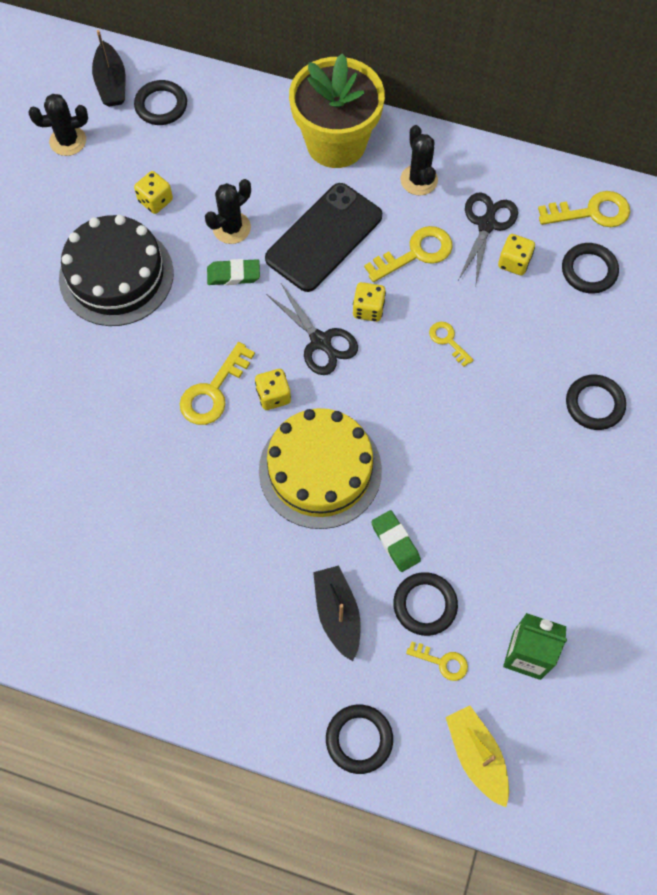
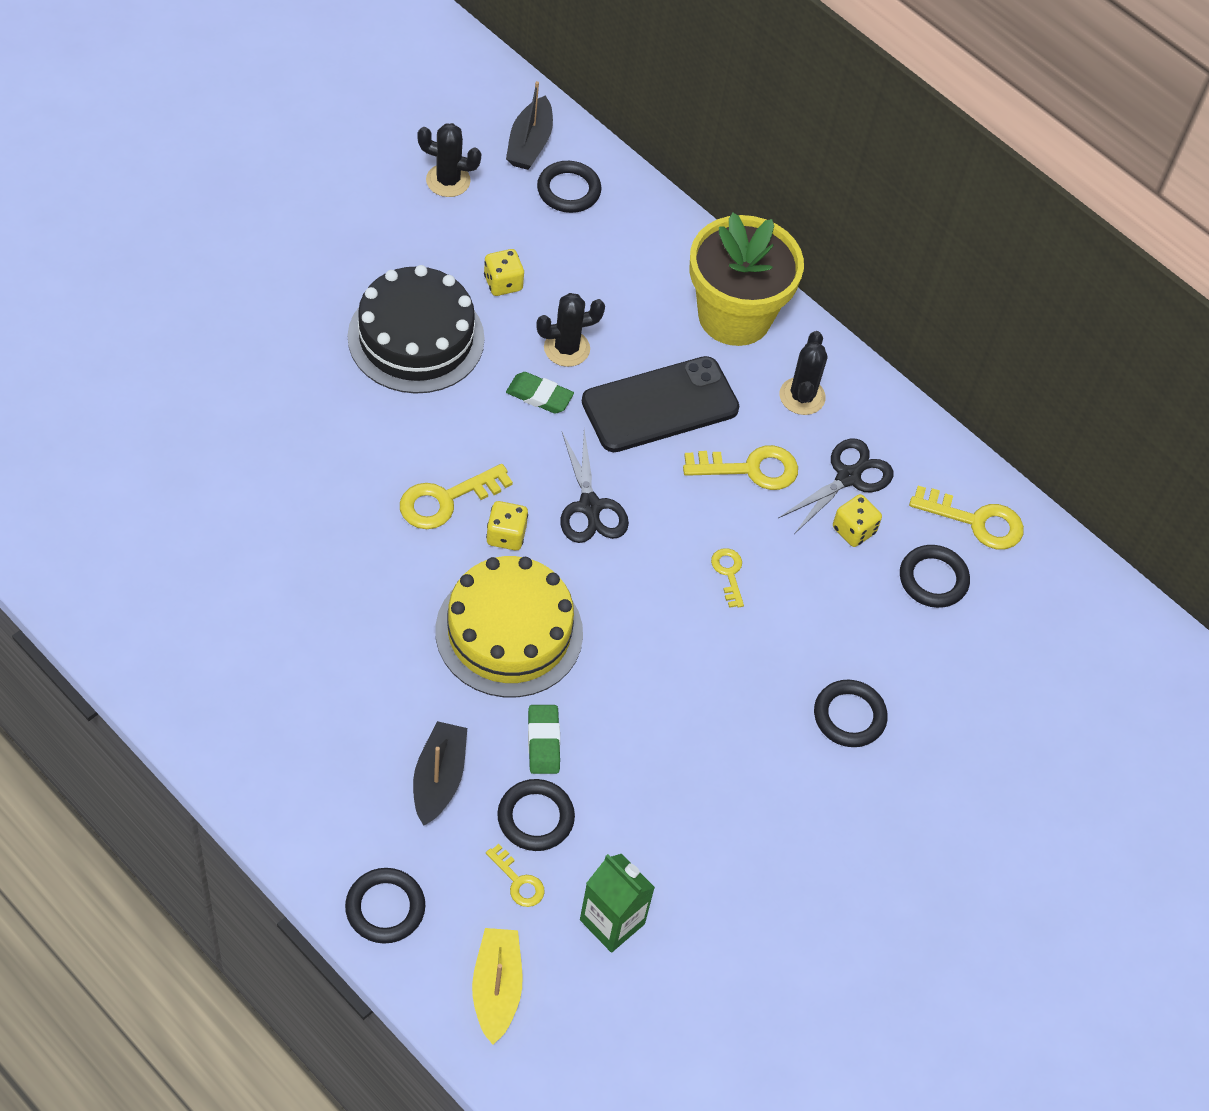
camera: 20 degrees right, 10 degrees down
yellow dice [353,282,386,322] -> none

